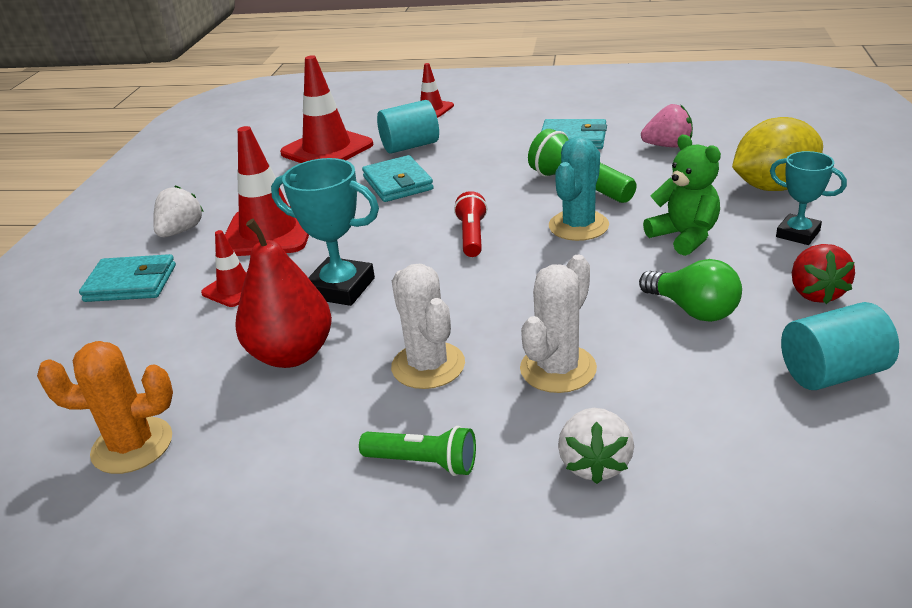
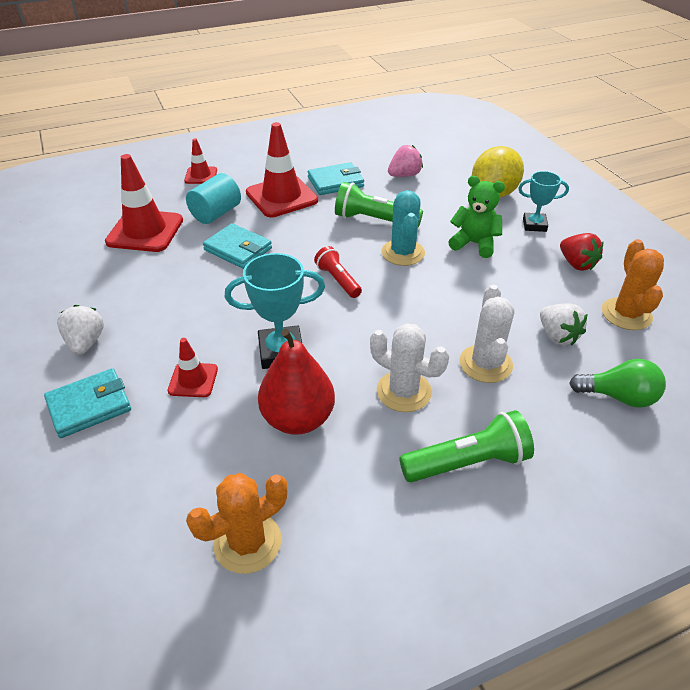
camera: 35 degrees left, 10 degrees up
red traffic cone [225,126,309,256] -> red traffic cone moved to [246,122,318,217]
green flashlight [359,426,476,476] -> green flashlight [399,410,534,482], size x1.54
white strawberry [558,408,634,484] -> white strawberry moved to [540,303,587,345]
green light bulb [639,259,742,322] -> green light bulb moved to [569,359,666,408]
turquoise cylinder [781,302,899,390] -> orange cactus [602,239,664,330]

